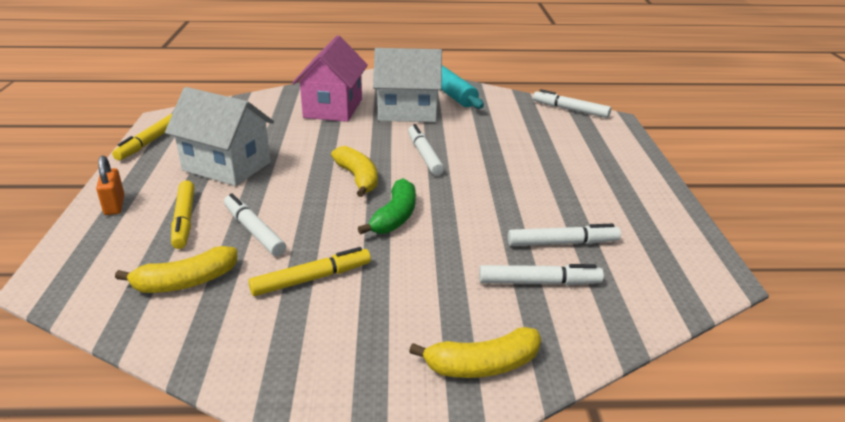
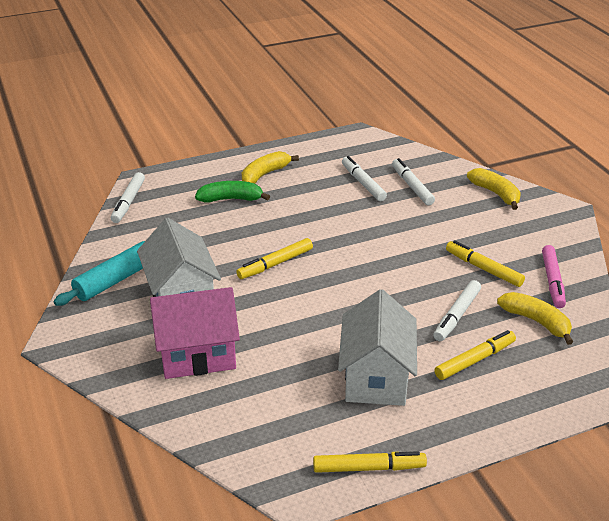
camera: 110 degrees left, 5 degrees up
orange padlock [96,156,124,215] -> none
yellow banana [331,146,378,197] -> yellow banana moved to [242,151,299,184]
green banana [358,178,416,234] -> green banana moved to [195,181,270,203]
white marker [408,124,444,176] -> yellow marker [236,238,313,279]
none -> pink marker [542,245,566,308]

